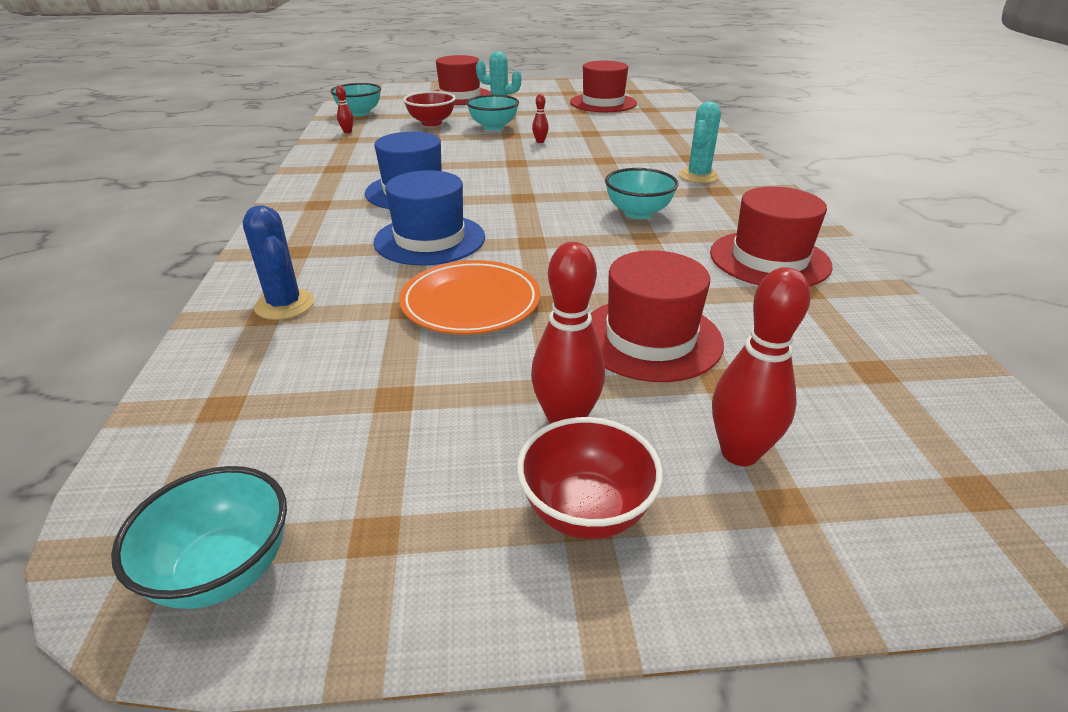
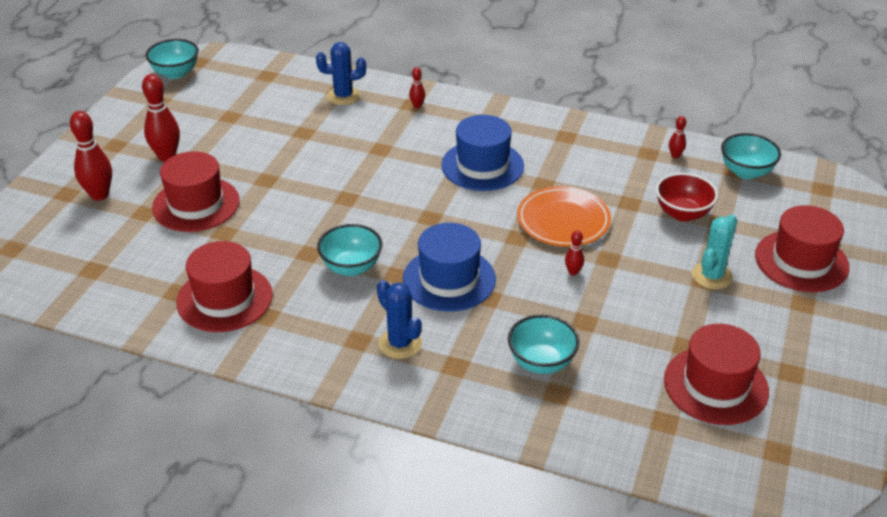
camera: 115 degrees right, 5 degrees up
blue hat [374,170,485,265] -> blue hat moved to [403,223,496,312]
orange plate [399,260,541,335] -> orange plate moved to [517,186,611,247]
turquoise bowl [466,95,519,130] -> turquoise bowl moved to [508,315,580,374]
red bowl [517,417,663,539] -> none
turquoise cactus [679,101,721,183] -> blue cactus [377,280,422,359]
none -> red bowling pin [409,67,425,108]

